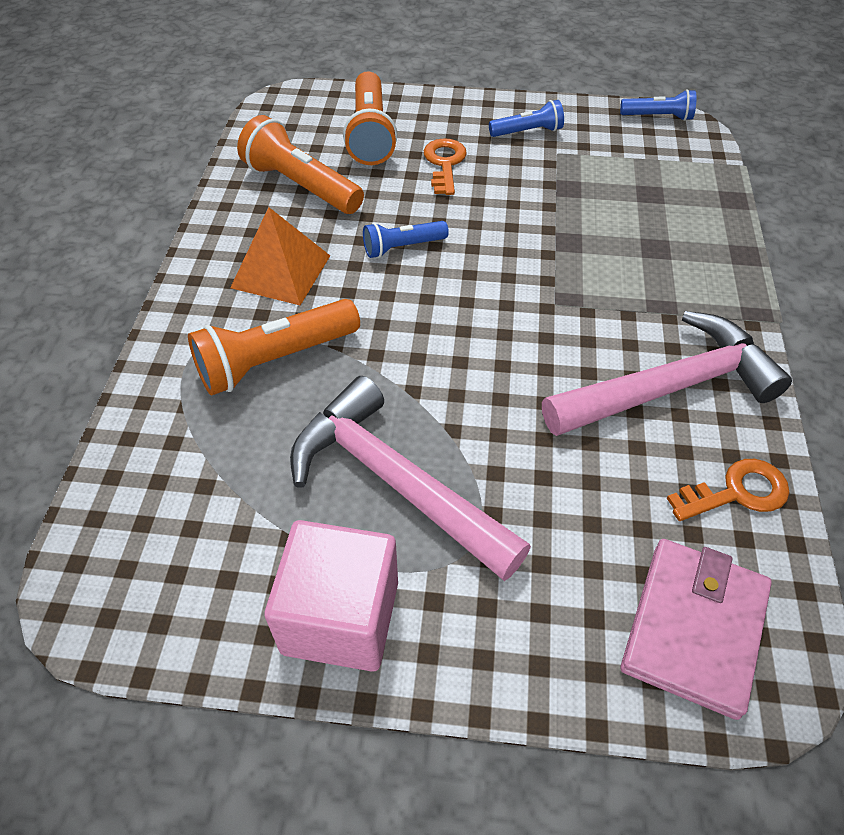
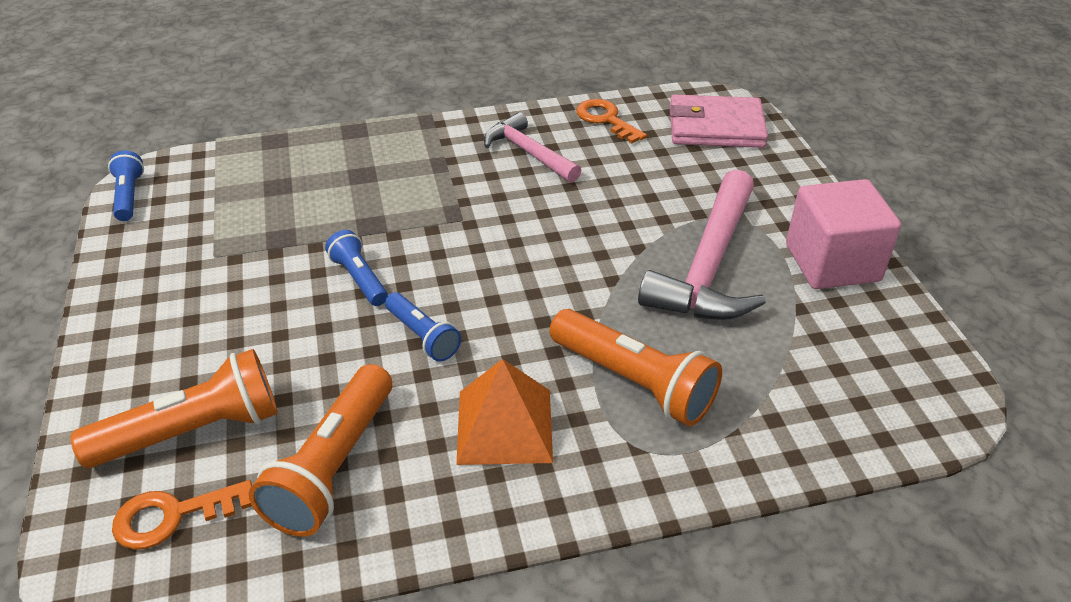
camera: 110 degrees left, 10 degrees down
orange key [424,138,467,195] -> orange key moved to [112,480,252,550]
blue flashlight [489,100,564,137] -> blue flashlight moved to [325,230,388,306]
pink hammer [542,311,792,436] -> pink hammer [484,112,581,182], size x0.61

